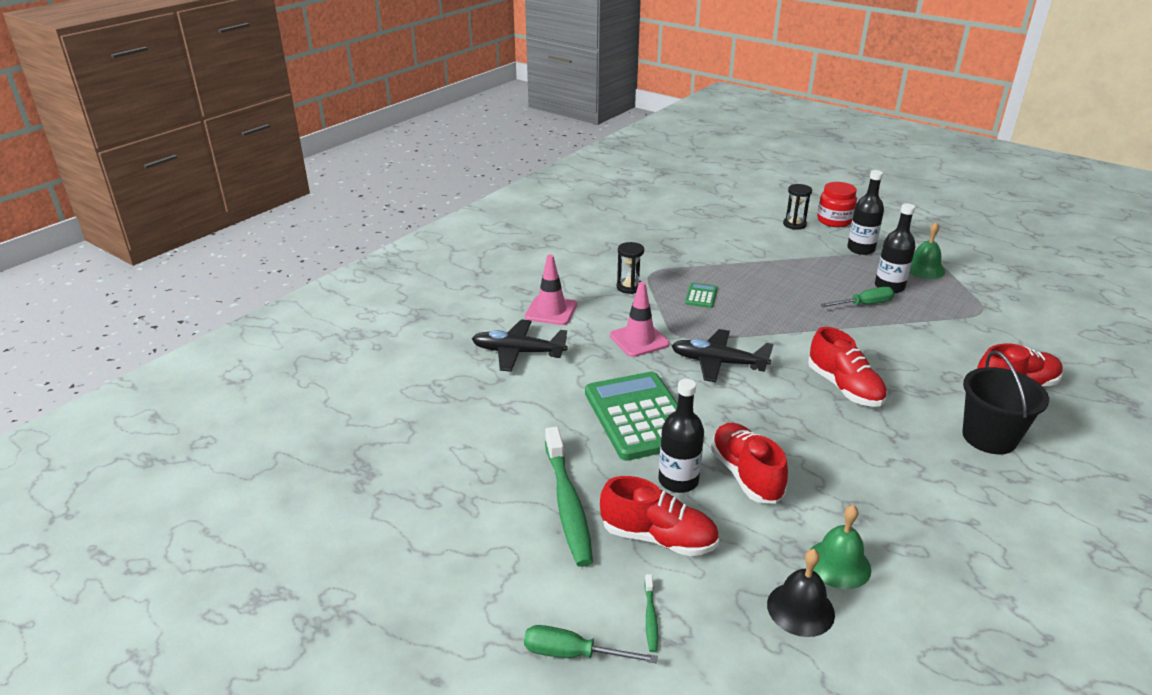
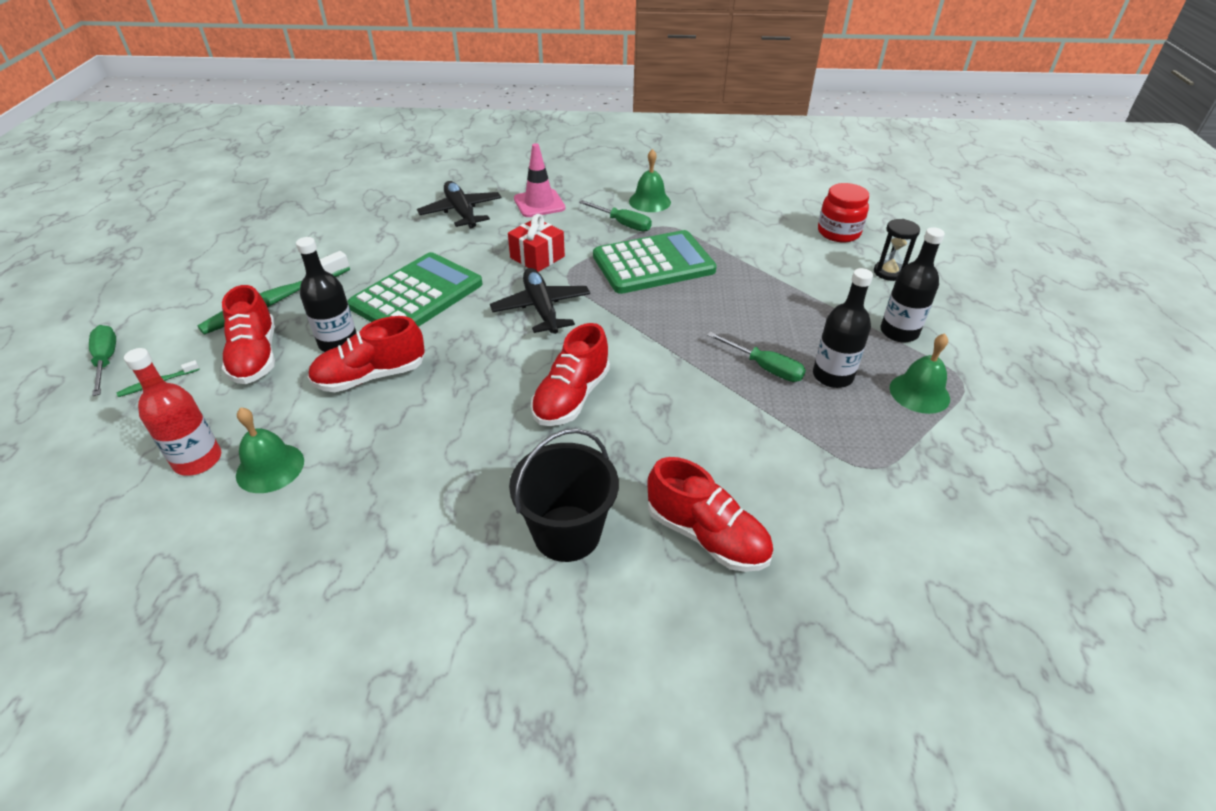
camera: 55 degrees right, 10 degrees up
pink traffic cone [610,282,669,357] -> red gift [508,214,565,272]
black hourglass [617,242,644,294] -> green screwdriver [579,200,652,232]
green calculator [685,283,718,308] -> green calculator [593,230,717,294], size x2.38
red shoe [711,423,788,504] -> red shoe turned 150 degrees counterclockwise [308,316,425,392]
black bell [767,549,835,637] -> red bottle [124,348,221,476]
red jar [817,182,857,227] -> red jar moved to [818,183,869,242]
none -> green bell [629,149,671,212]

